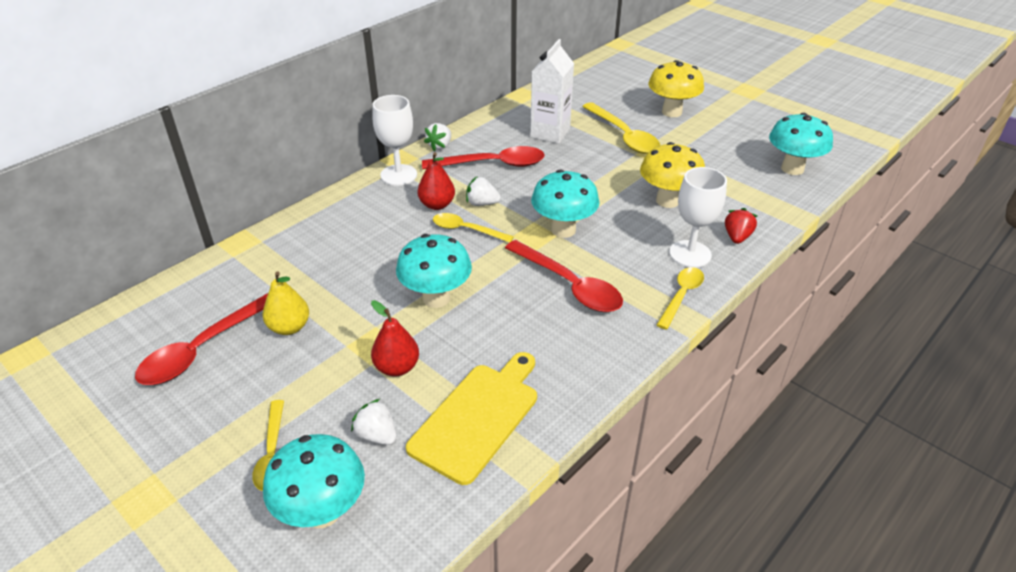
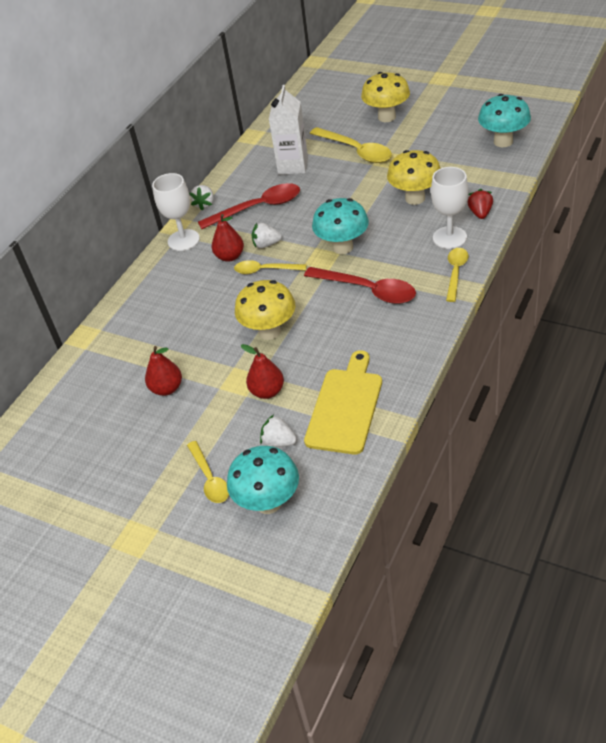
camera: 10 degrees left, 5 degrees up
red spoon [135,293,268,385] -> none
yellow pear [263,271,309,335] -> red pear [145,346,182,396]
turquoise mushroom [396,234,472,308] -> yellow mushroom [235,280,295,340]

